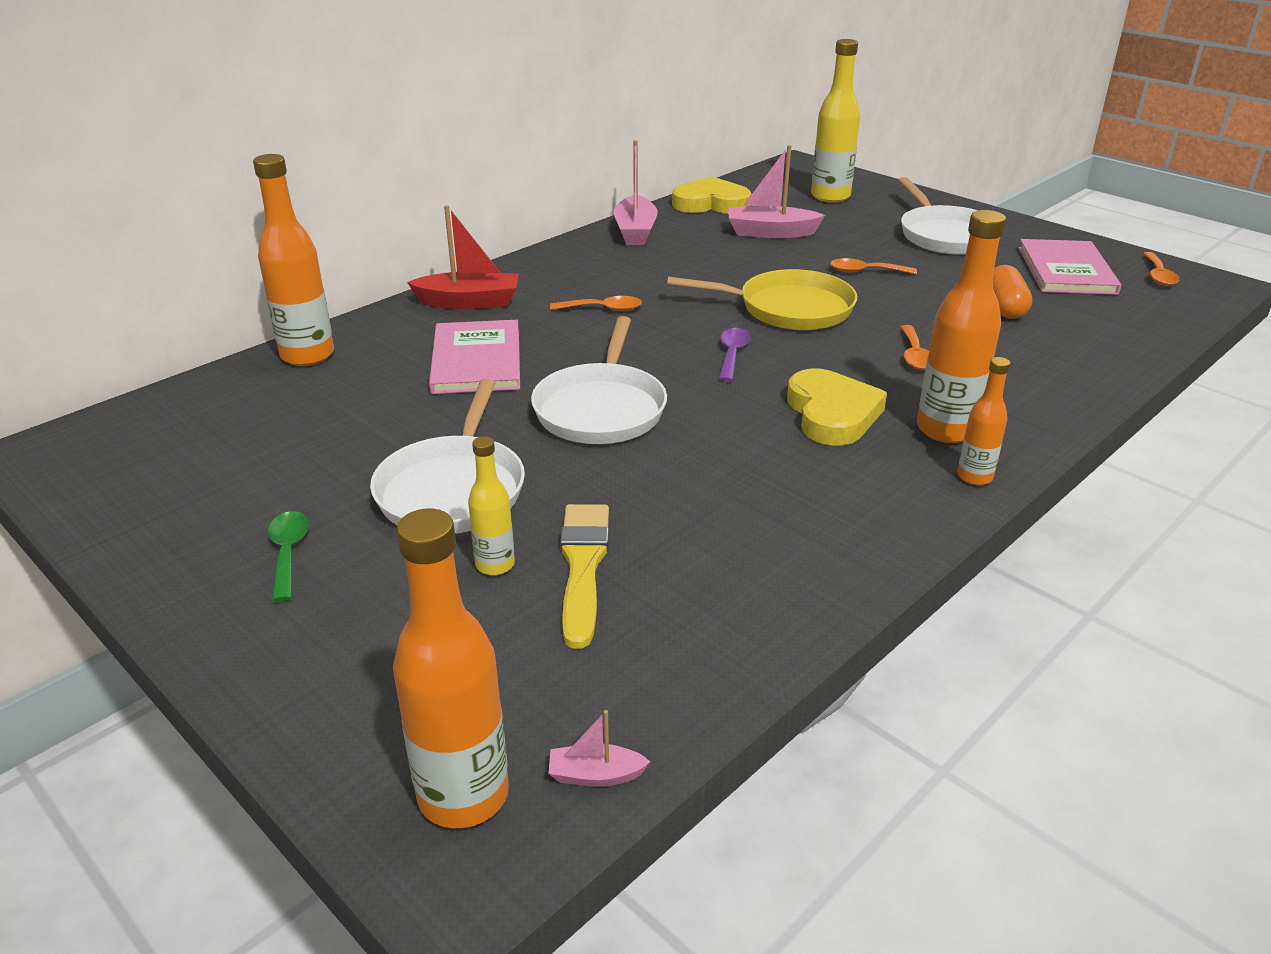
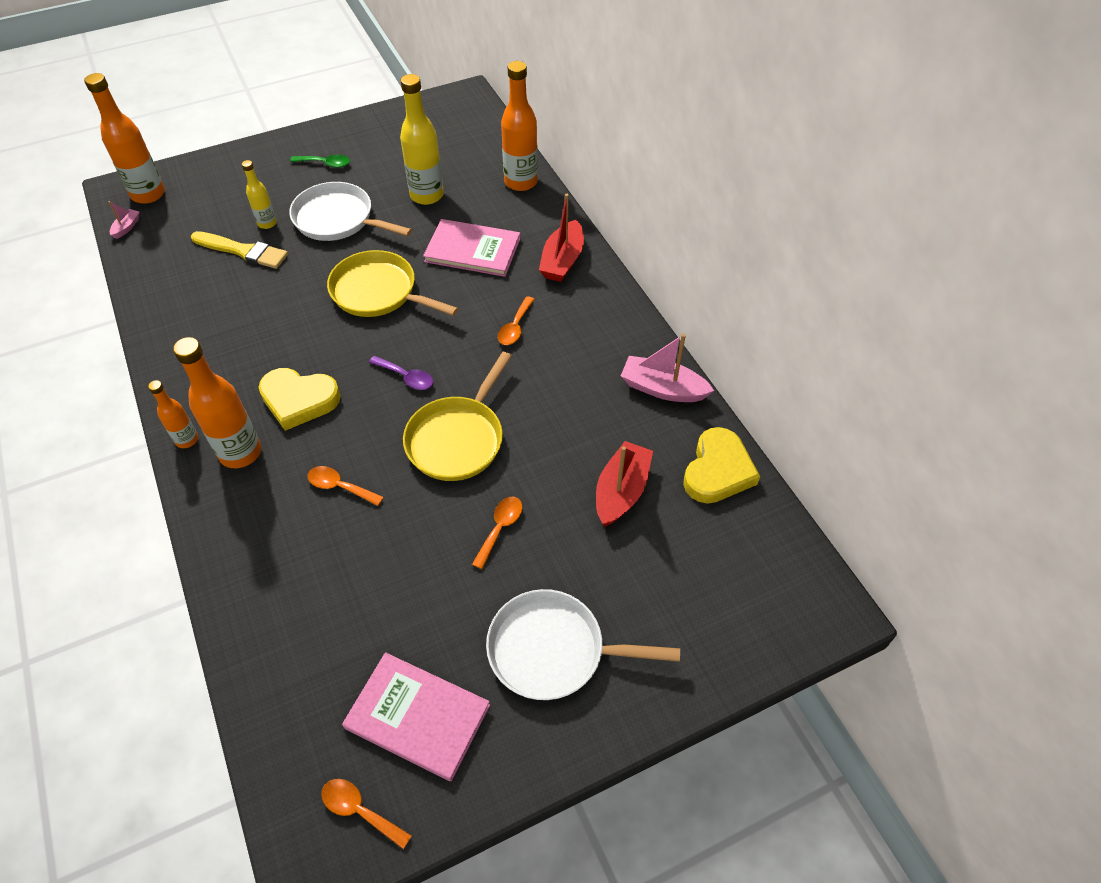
camera: 110 degrees right, 20 degrees up
white pan [531,316,667,444] -> yellow pan [327,250,459,317]
pink boat [729,145,825,238] -> red boat [596,441,653,527]
yellow bottle [811,39,860,203] -> yellow bottle moved to [400,74,444,205]
orange capsule [993,265,1032,319] -> none

